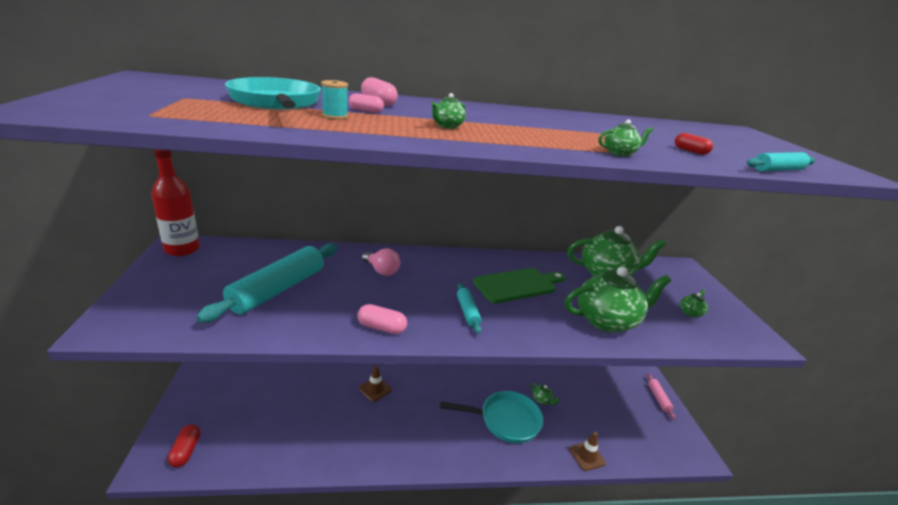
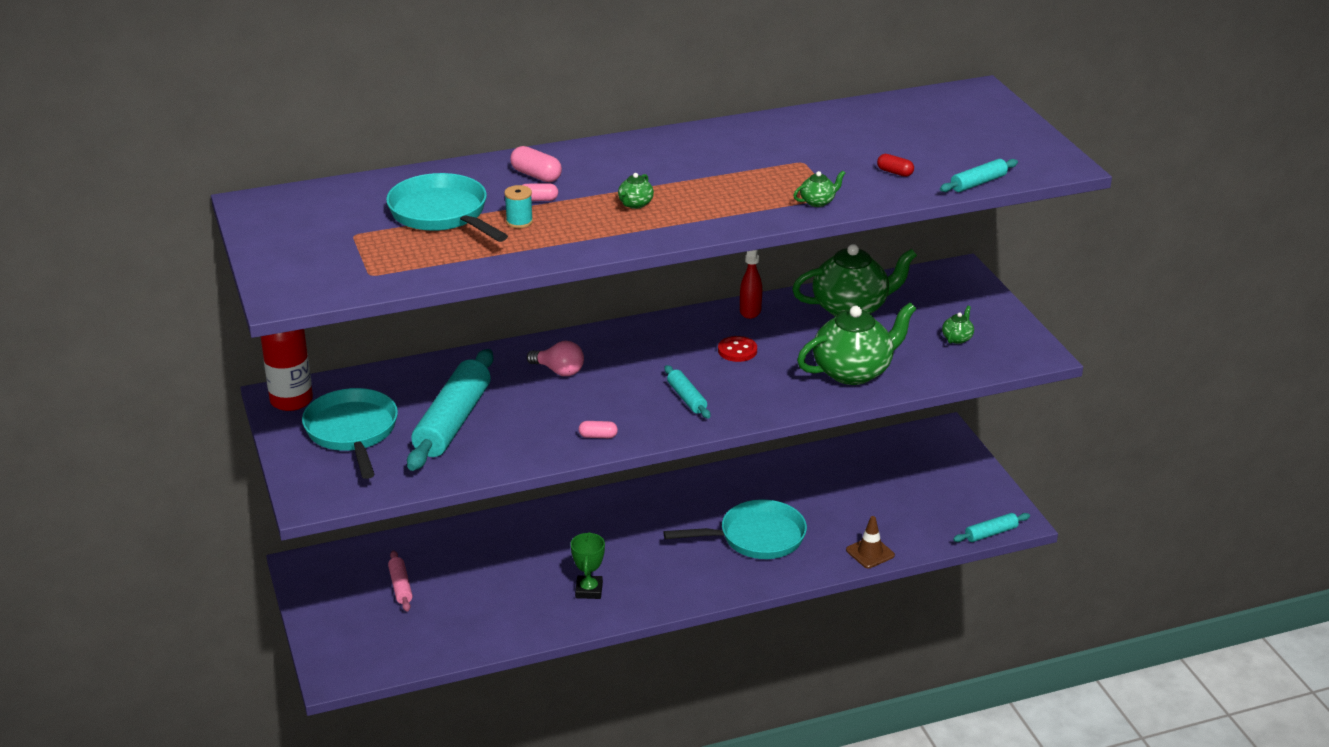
camera: 10 degrees left, 5 degrees up
red capsule [167,425,200,467] -> none
pink capsule [358,304,407,334] -> pink capsule [579,421,618,438], size x0.66
brown traffic cone [359,365,392,402] -> none
green cutting board [473,268,565,303] -> red button [718,336,757,362]
green teapot [530,383,561,405] -> none
pink rolling pin [647,373,675,419] -> pink rolling pin moved to [388,550,413,612]
none -> turquoise pan [302,388,398,479]
none -> green trophy [571,532,605,599]
none -> red spray bottle [740,250,762,319]
none -> turquoise rolling pin [953,513,1030,542]

